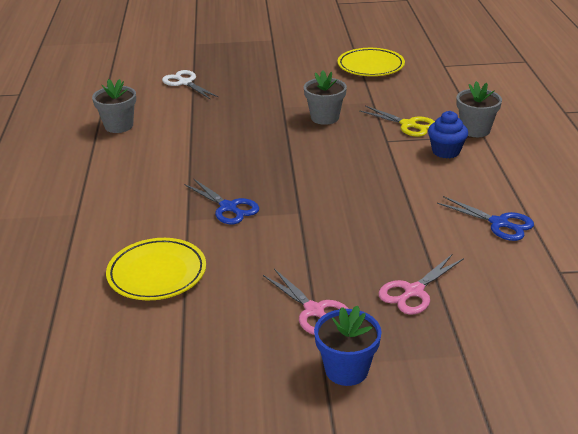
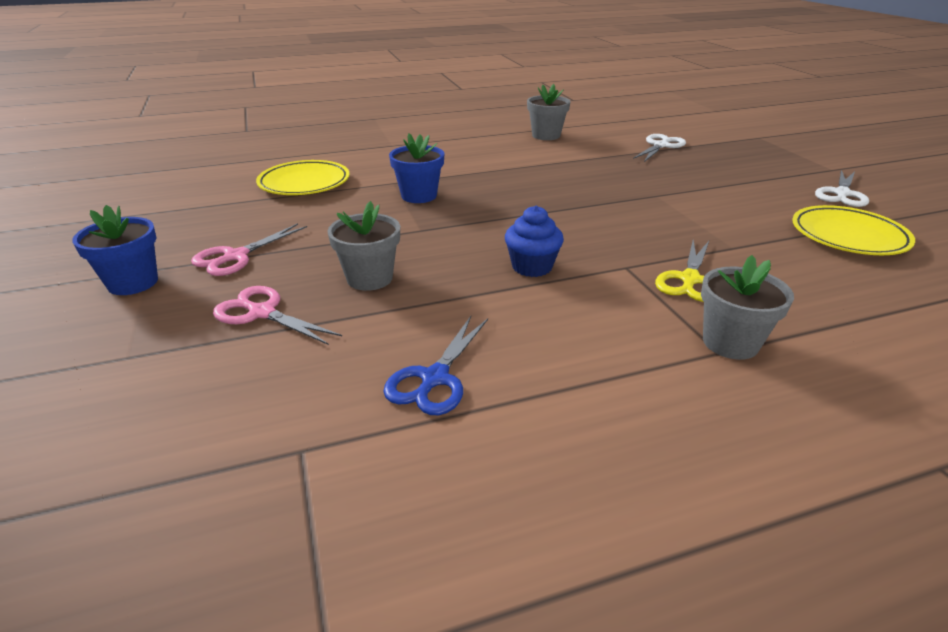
camera: 75 degrees right, 0 degrees up
blue scissors [184,179,259,224] -> blue flower pot [389,133,445,203]
grey flower pot [304,70,347,125] -> grey flower pot moved to [328,201,400,291]
blue cupcake [428,111,468,158] -> blue cupcake moved to [505,206,564,277]
none -> white scissors [815,170,869,207]

